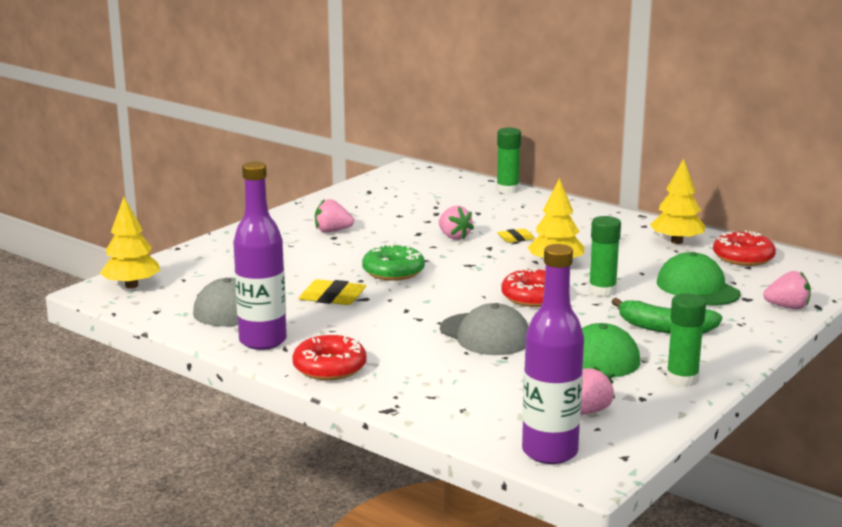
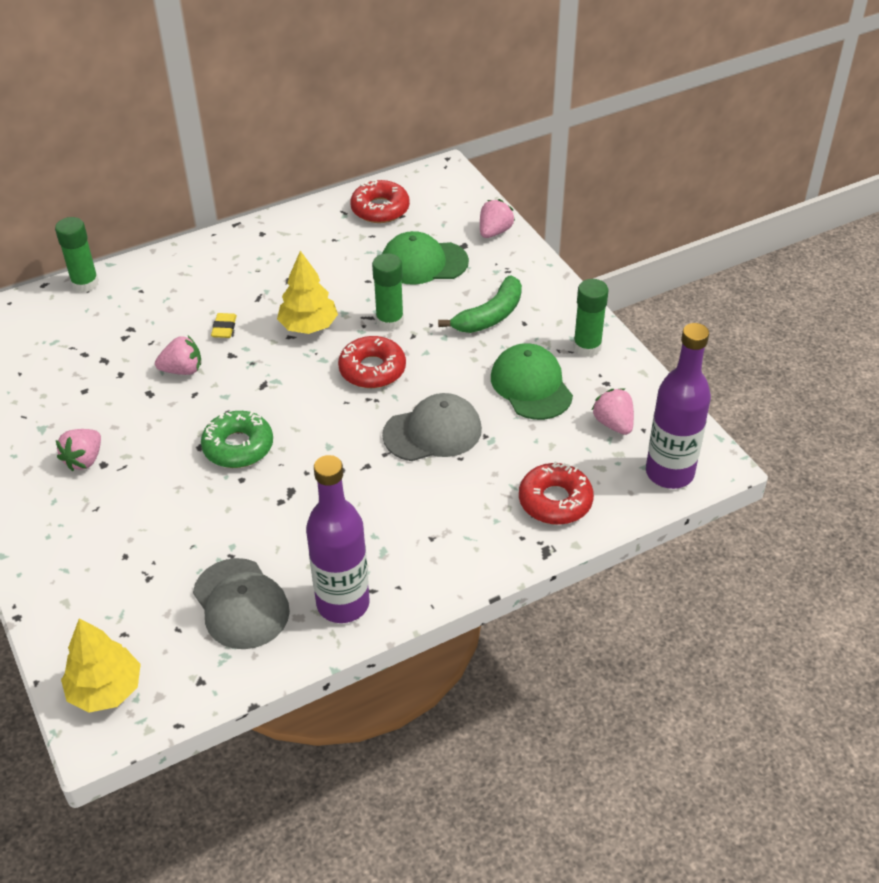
camera: 65 degrees left, 25 degrees up
red donut [292,335,367,380] -> red donut moved to [519,461,594,525]
yellow eraser [298,279,366,305] -> none
yellow tree [650,158,705,244] -> none

